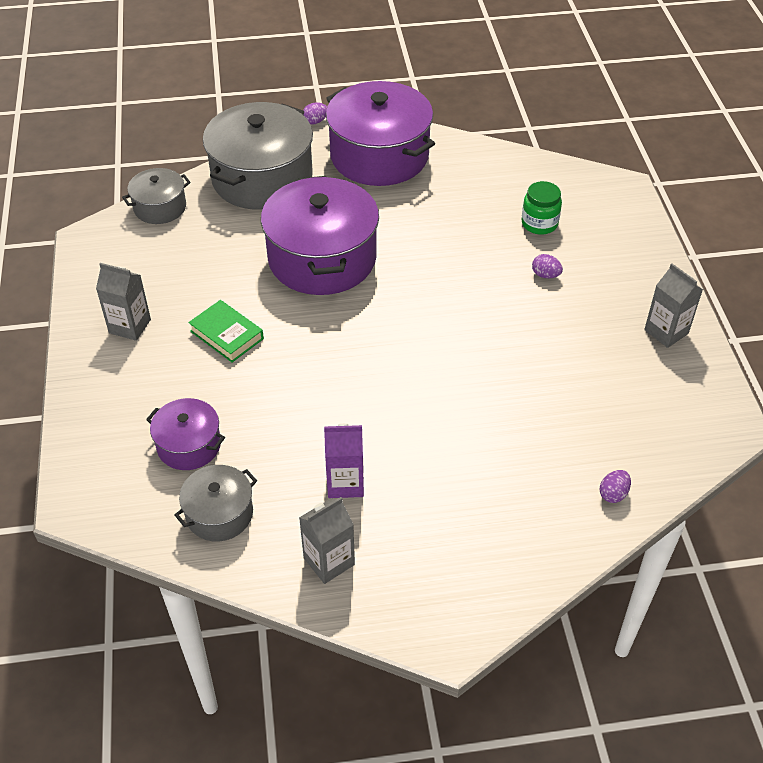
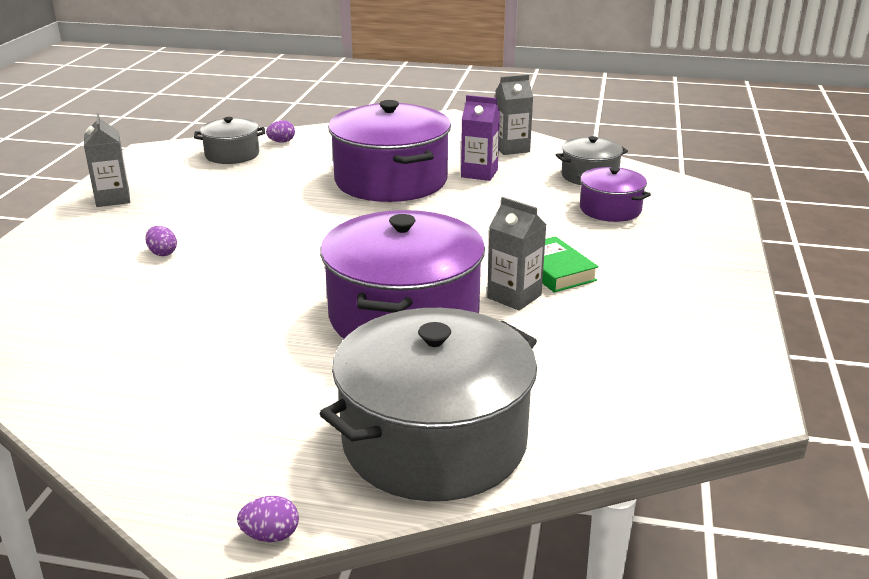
camera: 160 degrees left, 20 degrees down
grey carton [96,263,151,341] -> grey carton moved to [487,197,546,310]
grey pot [122,168,191,224] -> grey pot moved to [194,117,265,164]
purple pot [326,81,435,186] -> purple pot moved to [328,100,451,202]
green jar [521,181,562,235] -> none

